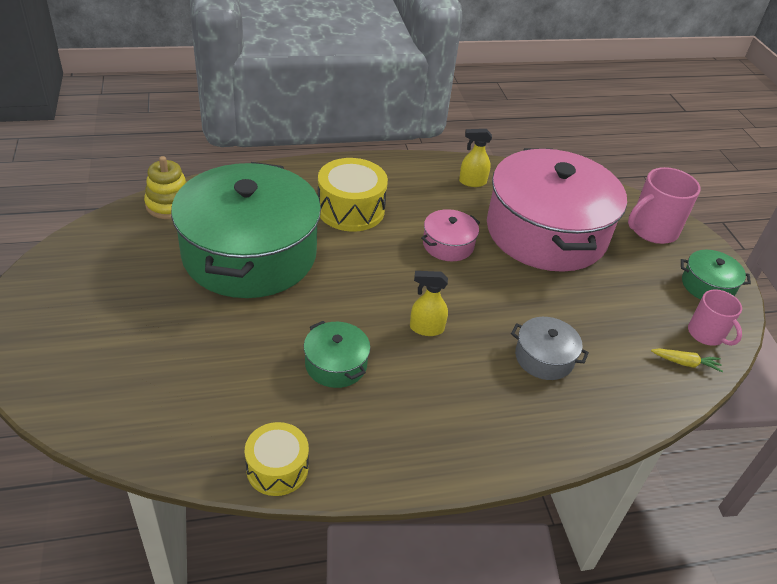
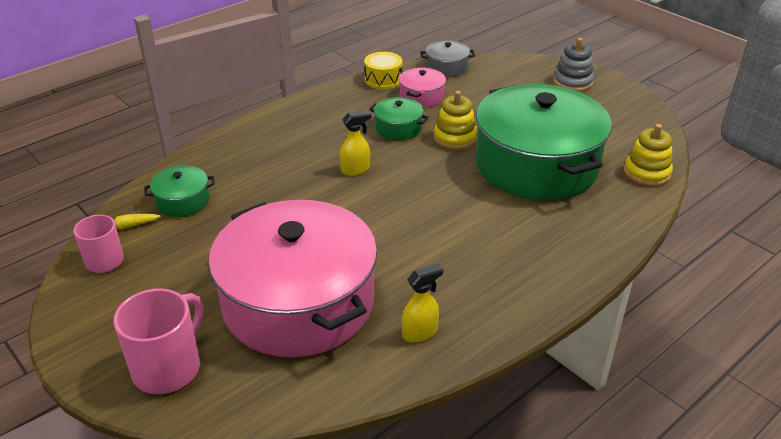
camera: 155 degrees right, 5 degrees down
yellow drum [318,158,388,232] -> none
pink pot [421,209,480,261] -> pink pot moved to [399,67,446,108]
grey pot [511,317,589,380] -> grey pot moved to [421,40,475,77]
green pot [681,250,751,300] -> green pot moved to [144,165,215,217]
none -> yellow stacking toy [434,91,477,150]
none -> grey stacking toy [553,38,594,92]

